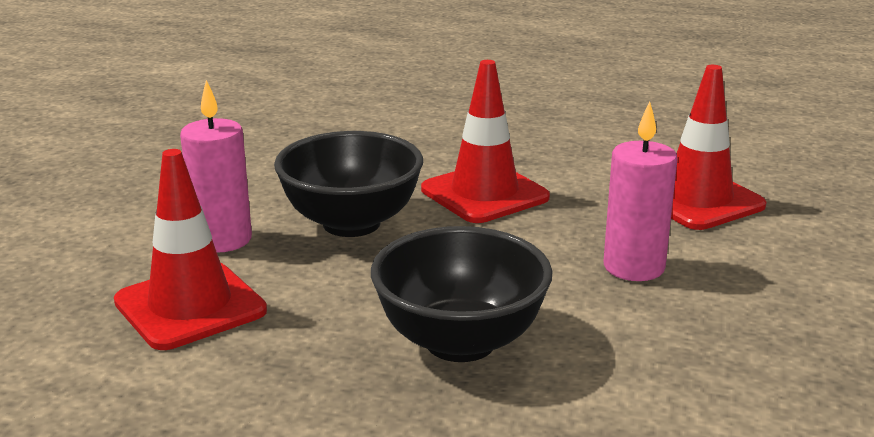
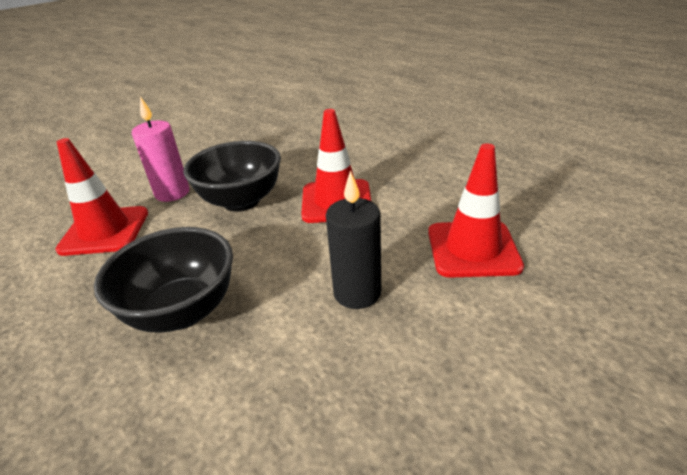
camera: 35 degrees right, 10 degrees up
pink candle [604,101,678,281] -> black candle [326,170,381,309]

